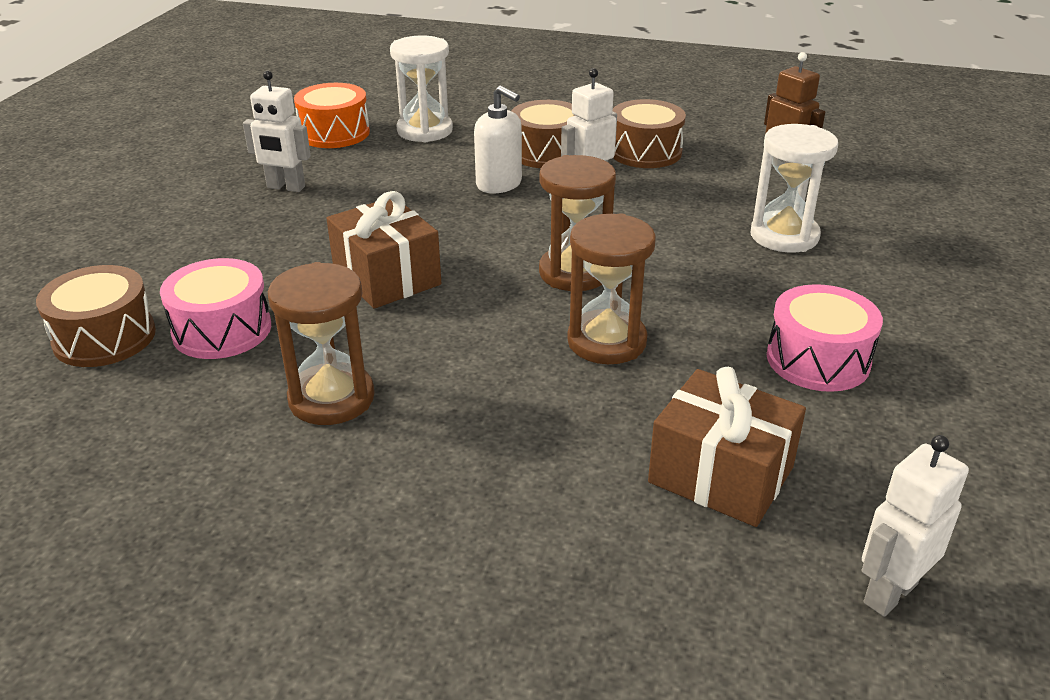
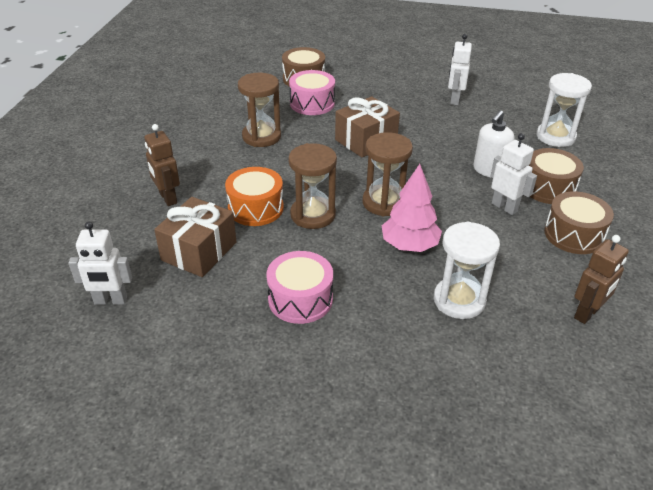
camera: 85 degrees right, 5 degrees up
orange drum [294,83,370,148] -> orange drum moved to [225,167,284,226]
white robot [862,435,969,617] -> white robot turned 135 degrees clockwise [68,221,132,305]
none -> brown robot [144,124,180,206]
none -> pink tree [382,164,442,252]

